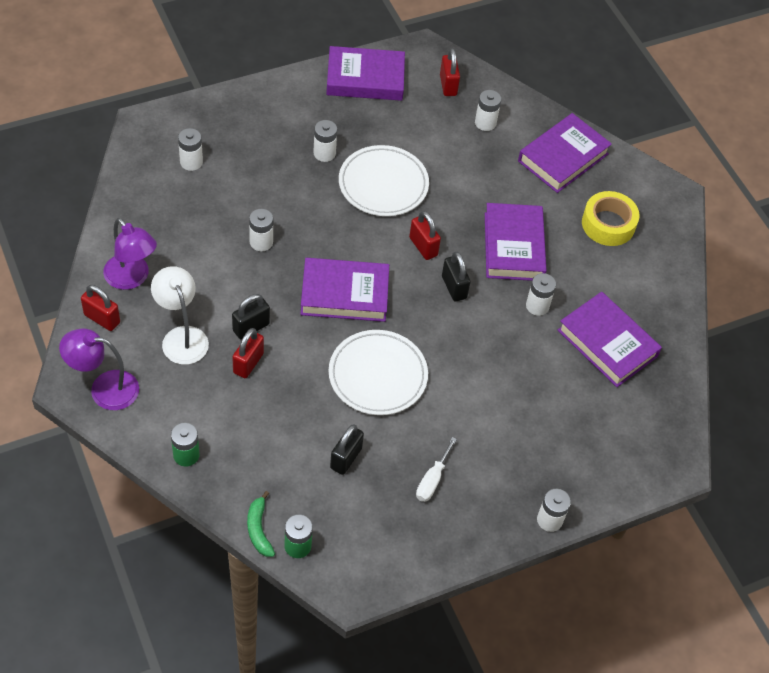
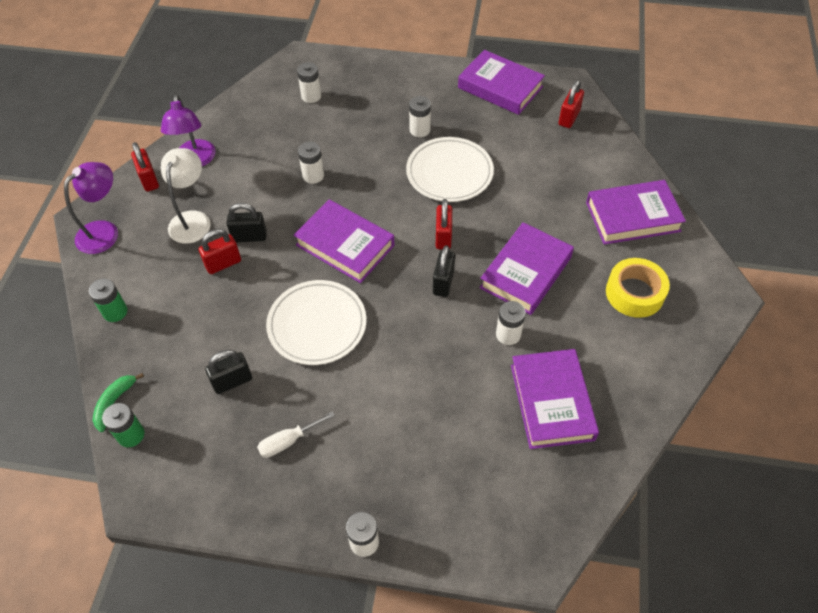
camera: 40 degrees right, 0 degrees up
purple lamp [59,328,139,410] -> purple lamp turned 90 degrees clockwise [64,162,118,254]
white battery [475,90,501,131] -> none

